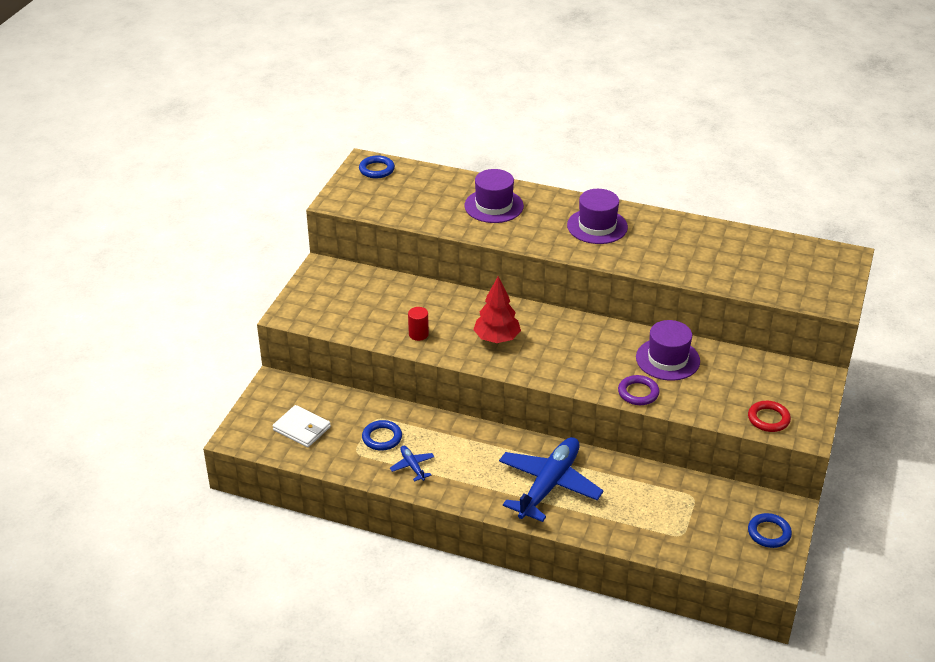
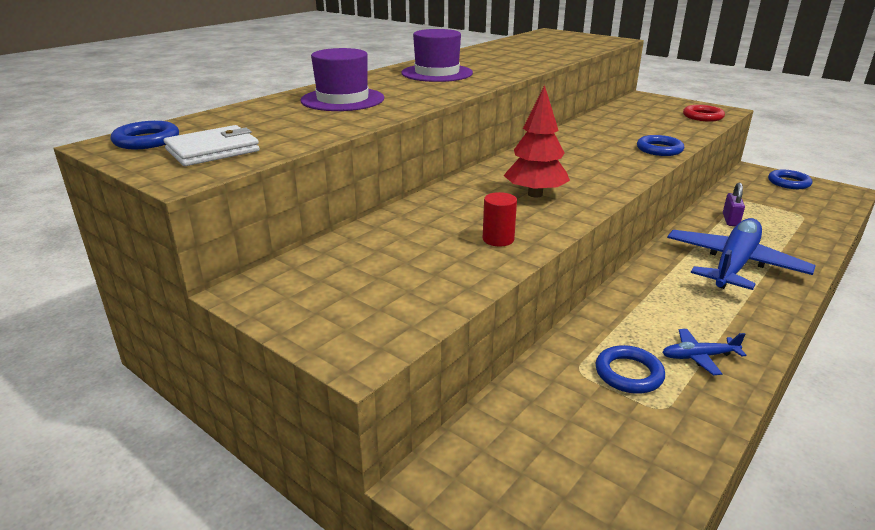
camera: 70 degrees left, 10 degrees down
white wallet [272,405,331,447] -> white wallet moved to [164,125,260,166]
blue plane [499,437,604,522] -> blue plane turned 75 degrees clockwise [667,218,815,290]
purple ring [618,375,659,405] -> blue ring [637,135,684,156]
purple hat [636,320,700,381] -> none
none -> purple padlock [723,183,745,226]

